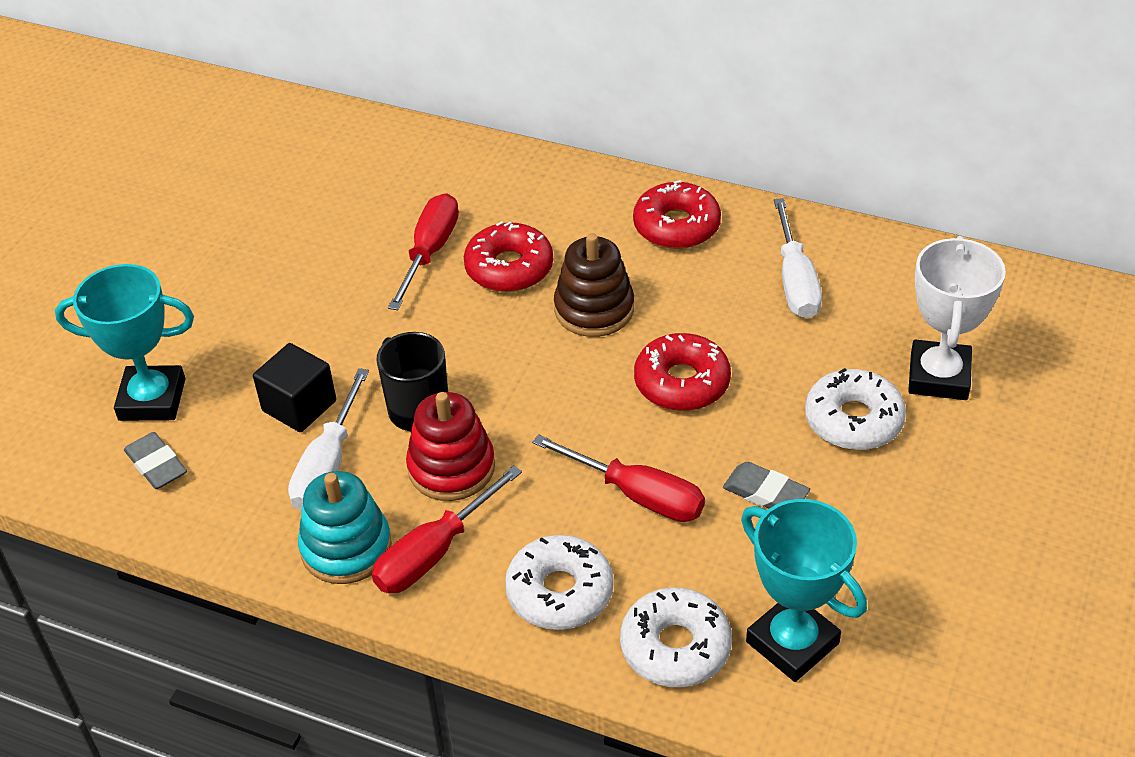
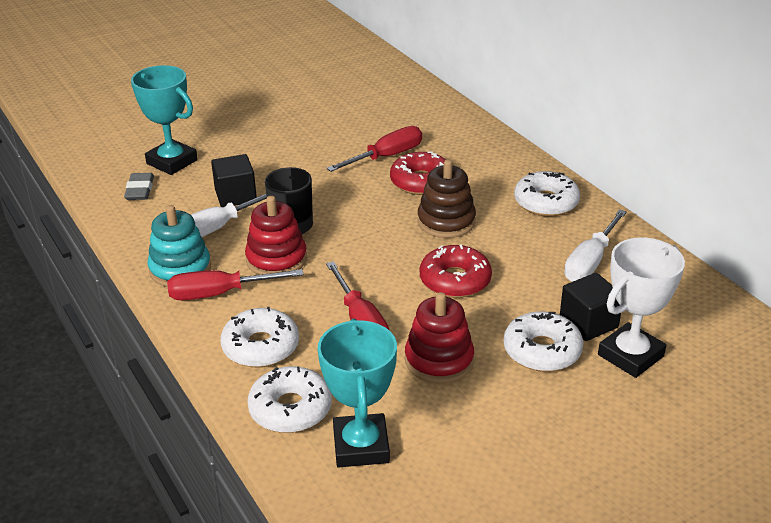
camera: 35 degrees right, 10 degrees down
red donut [633,180,721,249] -> white donut [514,171,580,217]
grey eraser [723,462,810,509] -> red stacking toy [405,292,474,384]
none -> black cube [560,273,621,341]

